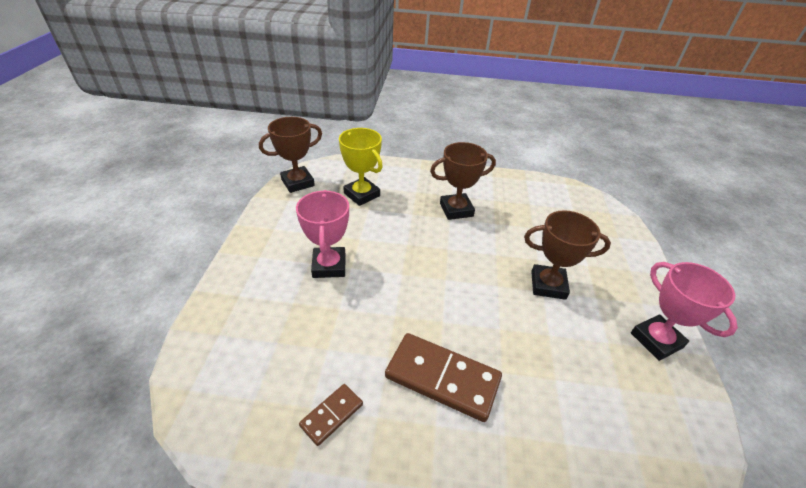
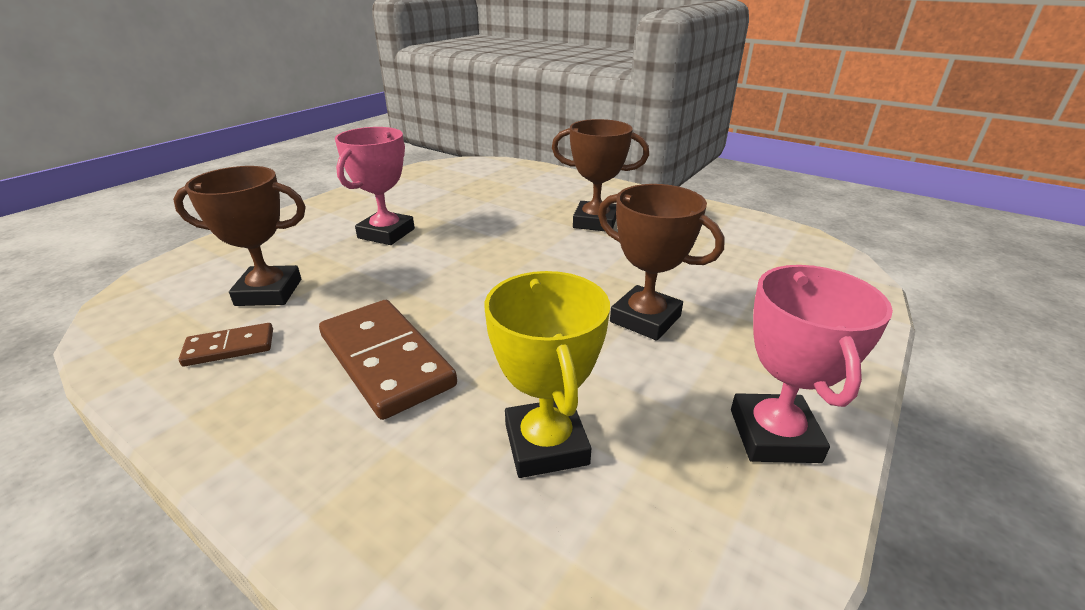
camera: 30 degrees right, 10 degrees down
brown trophy [259,117,322,193] -> brown trophy moved to [173,166,306,306]
yellow trophy [339,128,383,206] -> yellow trophy moved to [484,271,610,478]

